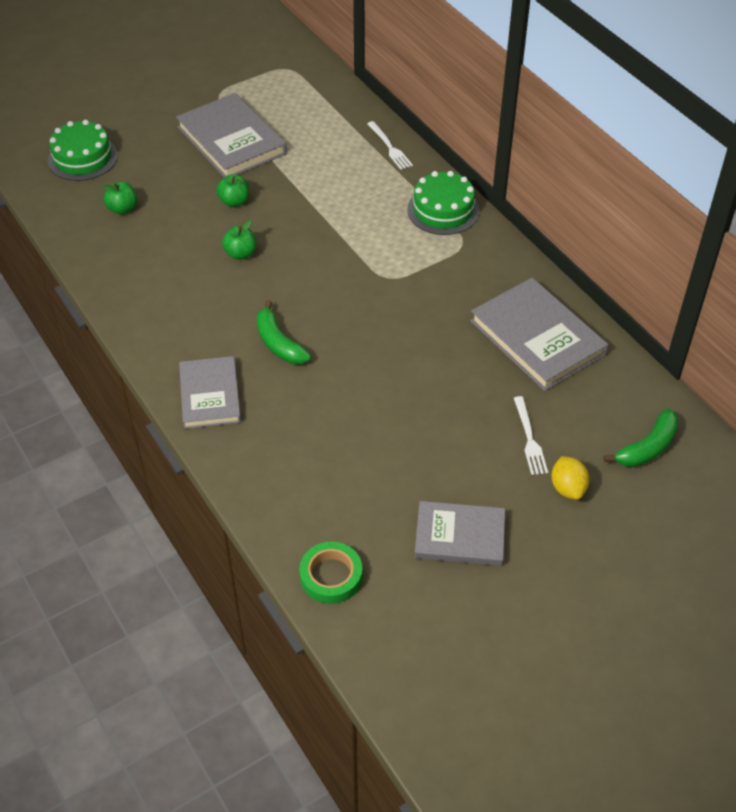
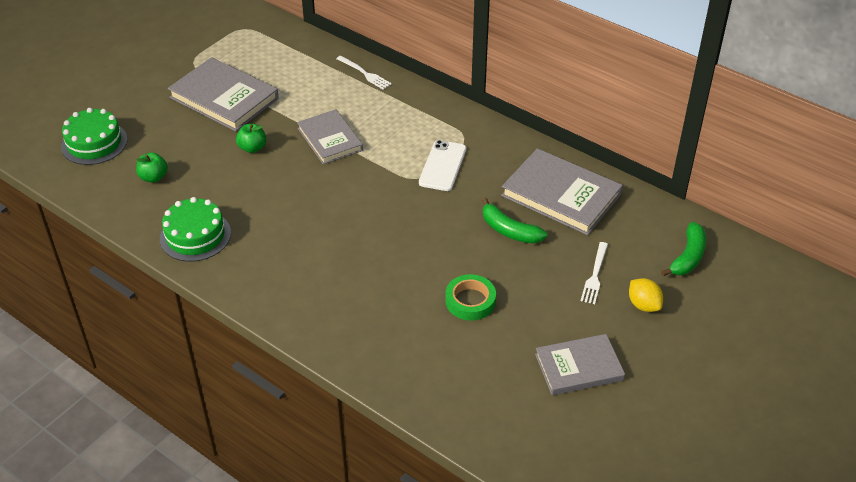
camera: 20 degrees left, 5 degrees down
grey book [179,356,241,429] -> grey book moved to [297,109,363,164]
green apple [222,221,256,260] -> none
green banana [256,300,311,364] -> green banana moved to [482,198,547,243]
green tape [299,542,362,604] -> green tape moved to [445,274,496,321]
green cake [407,171,479,235] -> green cake moved to [160,197,231,262]
white fork [514,396,548,475] -> white fork turned 45 degrees clockwise [581,242,608,304]
none -> white phone [419,140,466,191]

